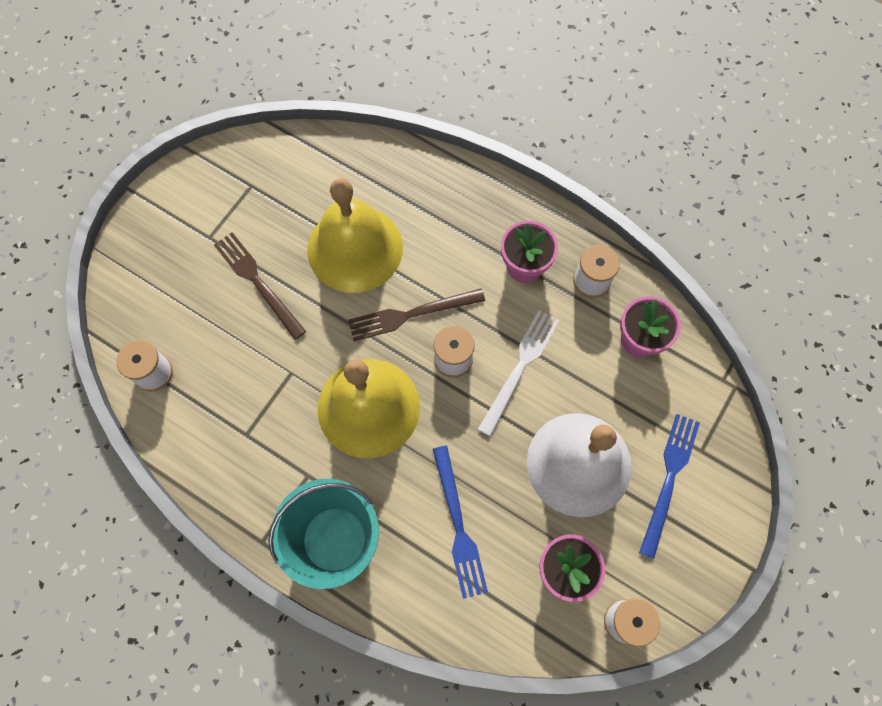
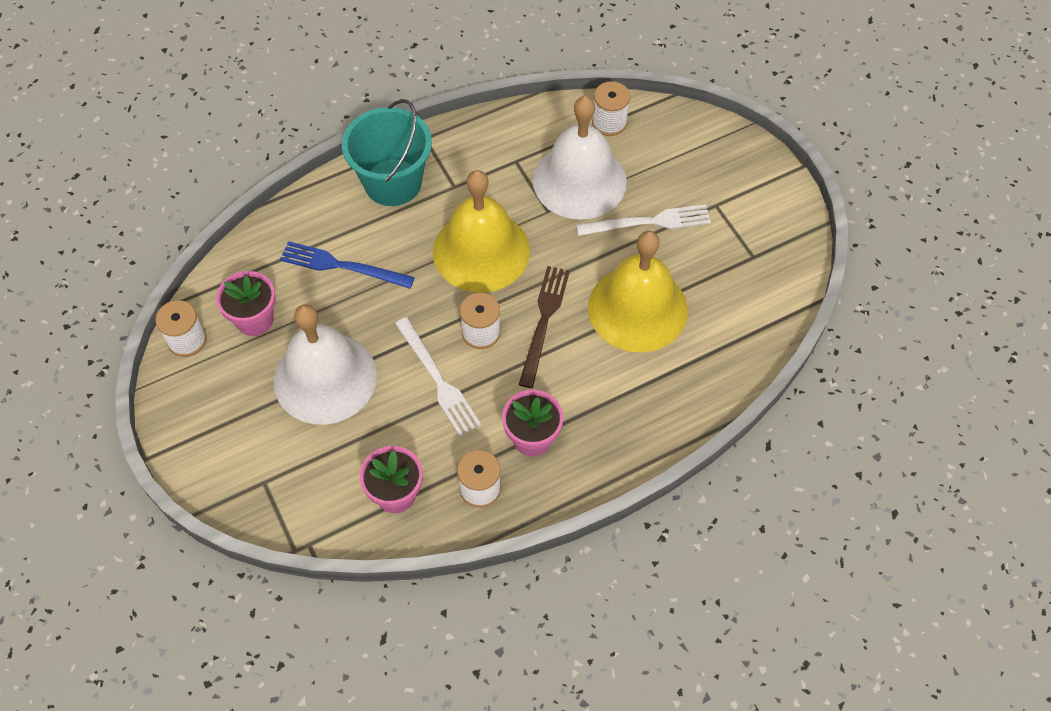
camera: 120 degrees right, 10 degrees down
brown fork [214,233,306,340] -> white fork [576,204,711,236]
blue fork [639,414,700,559] -> none
none -> white bell [533,96,627,220]

